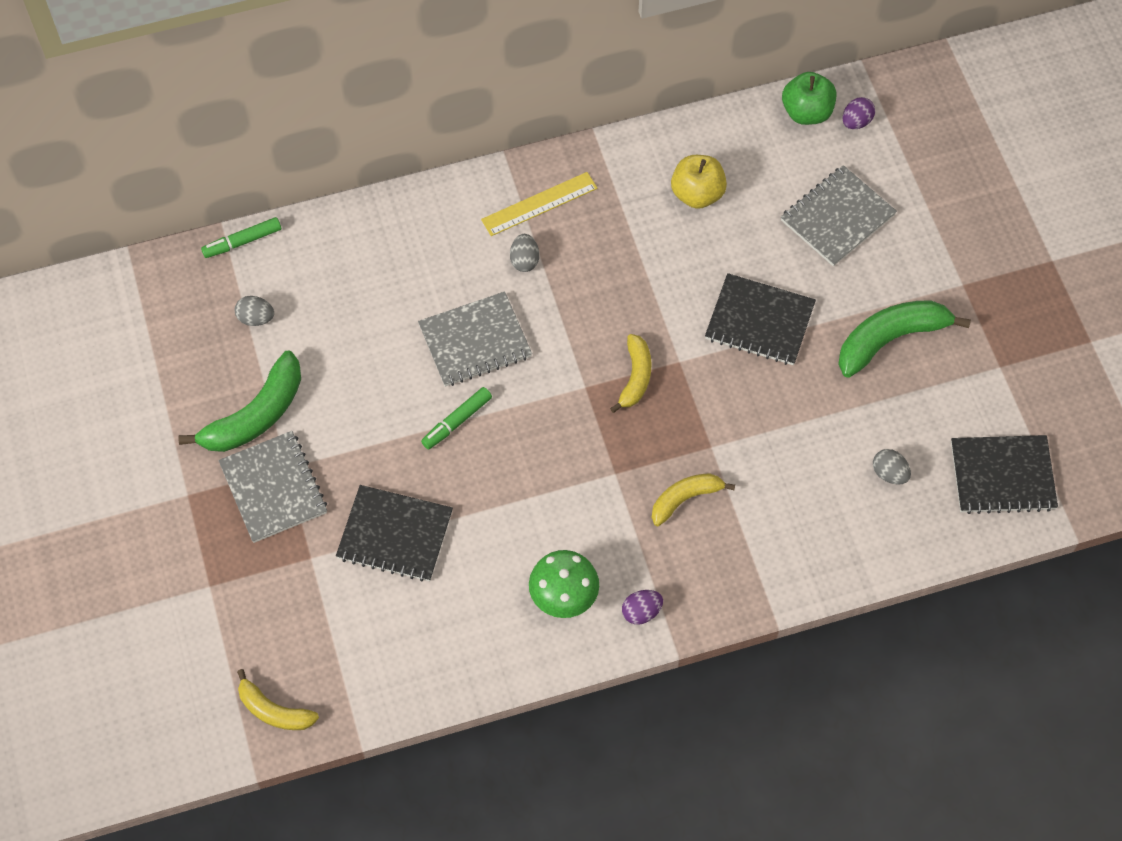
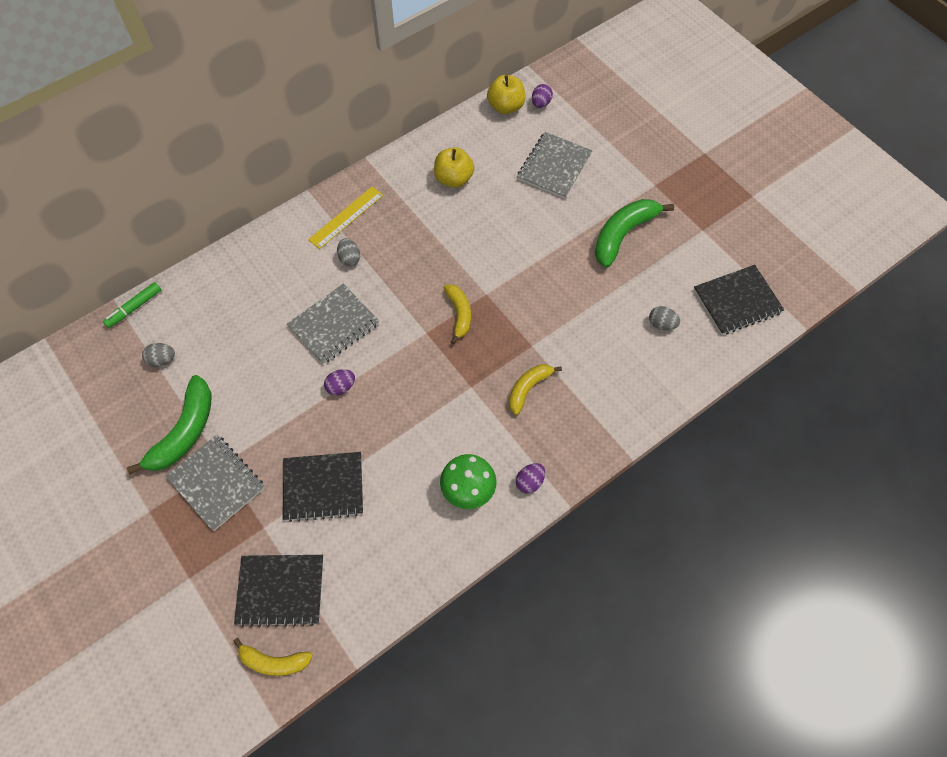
camera: 20 degrees left, 0 degrees up
green marker [421,387,492,450] -> purple egg [324,369,355,396]
black notebook [705,273,816,365] -> black notebook moved to [234,555,323,627]
green apple [782,72,836,125] -> yellow apple [487,75,526,114]

